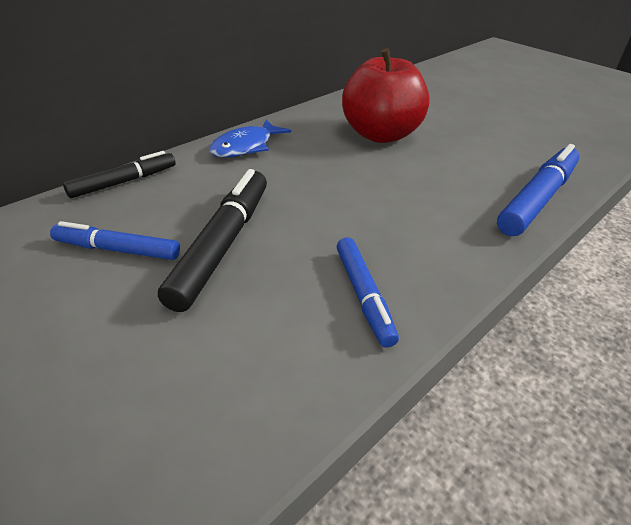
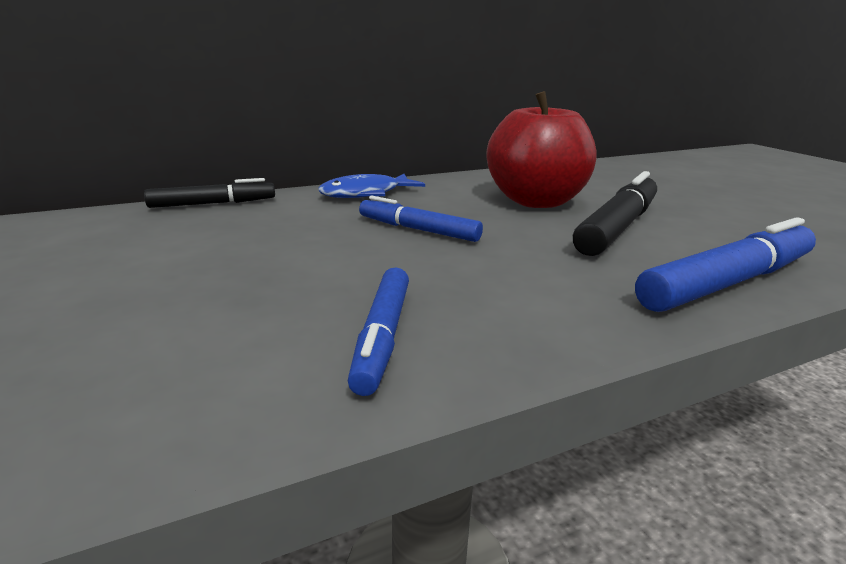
camera: 20 degrees right, 15 degrees down
blue marker [50,221,180,260] -> blue marker moved to [359,196,483,242]
black marker [158,169,267,312] -> black marker moved to [573,171,657,256]

